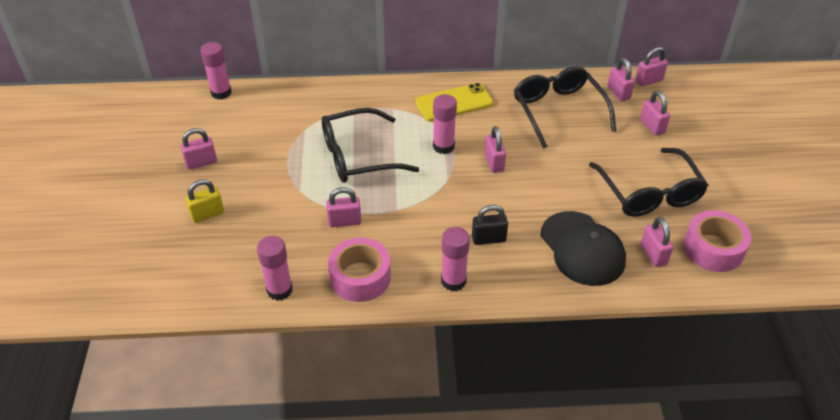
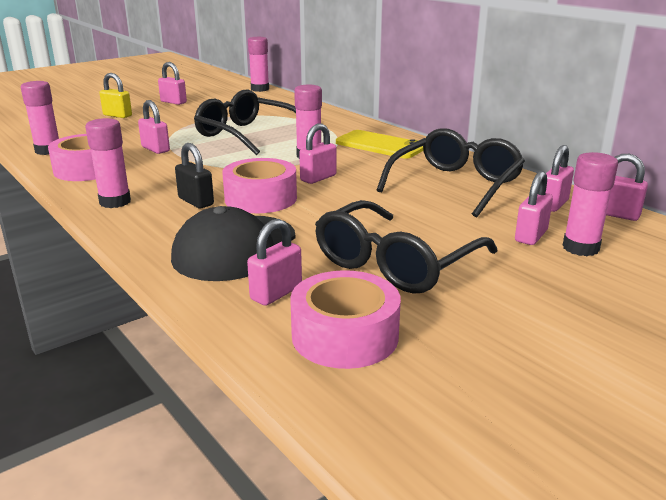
camera: 55 degrees right, 20 degrees down
none -> pink tape [222,158,297,213]
none -> pink glue stick [563,152,618,256]

